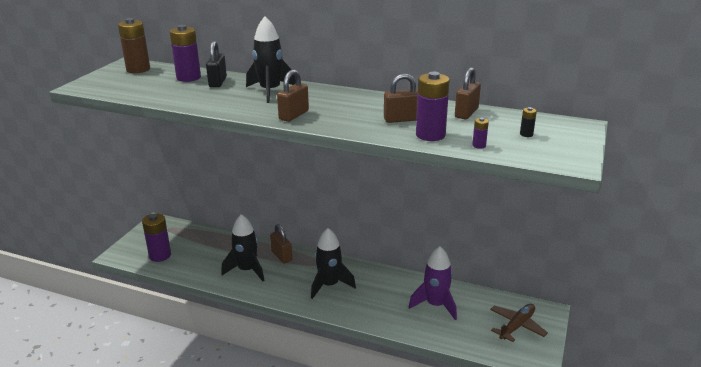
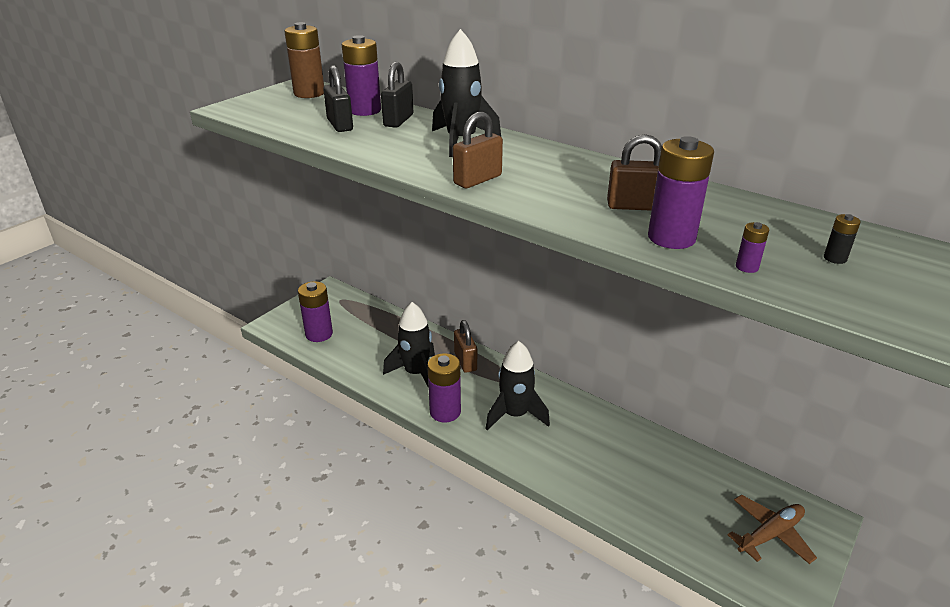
camera: 15 degrees right, 5 degrees up
purple rocket [409,246,457,320] -> none
brown padlock [455,67,481,119] -> none
none -> black padlock [323,65,353,132]
none -> purple battery [427,353,461,422]

